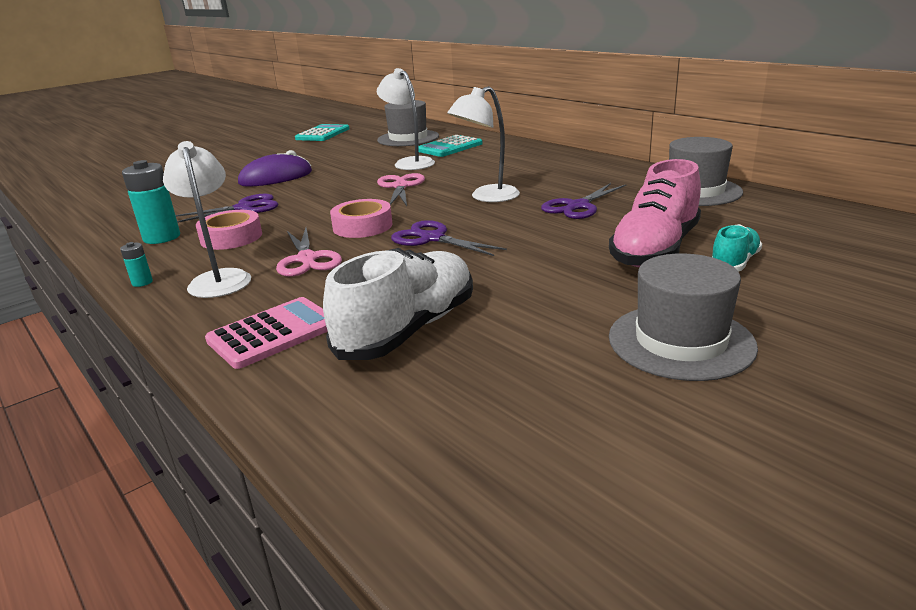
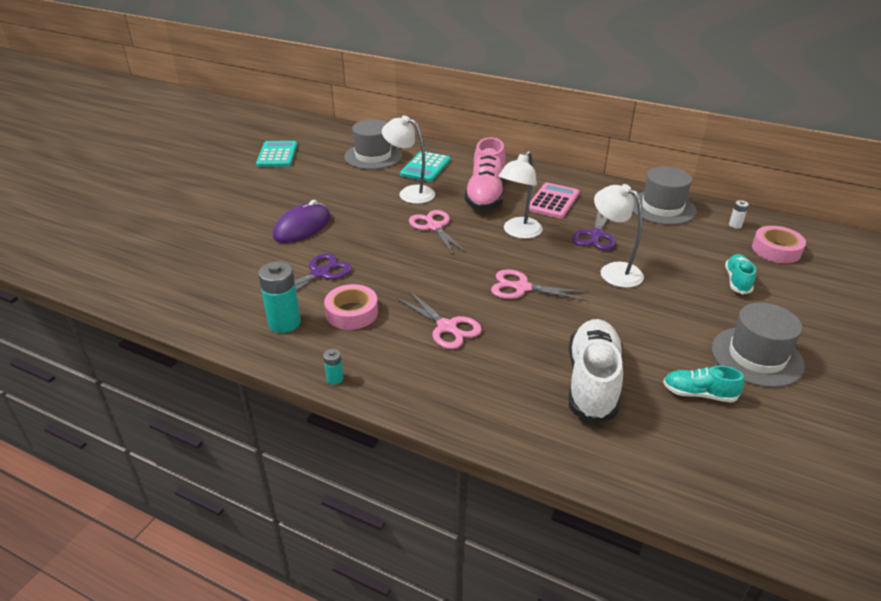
camera: 25 degrees left, 10 degrees up
white lamp [163,141,251,298] -> white lamp moved to [594,184,644,288]
pink calculator [205,297,328,369] -> pink calculator moved to [529,183,579,218]
pink tape [330,199,393,238] -> pink tape moved to [752,226,806,263]
purple scissors [391,220,507,256] -> pink scissors [491,269,589,301]
pink shoe [609,159,701,267] -> pink shoe moved to [465,137,506,210]
none -> turquoise shoe [663,366,744,403]
none -> white battery [729,200,749,228]

